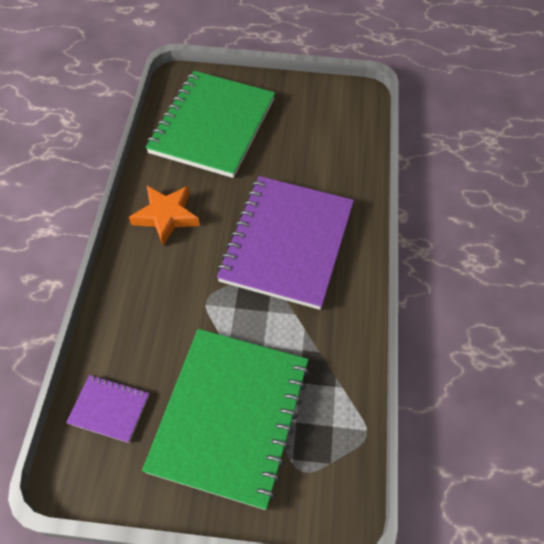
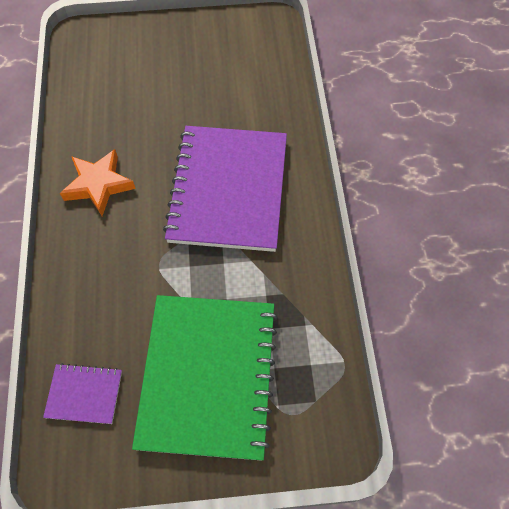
camera: 10 degrees left, 5 degrees up
green notebook [146,71,275,178] -> none

